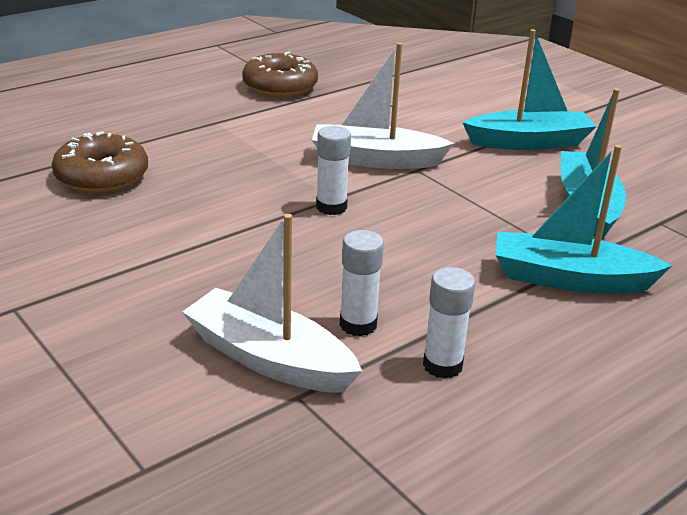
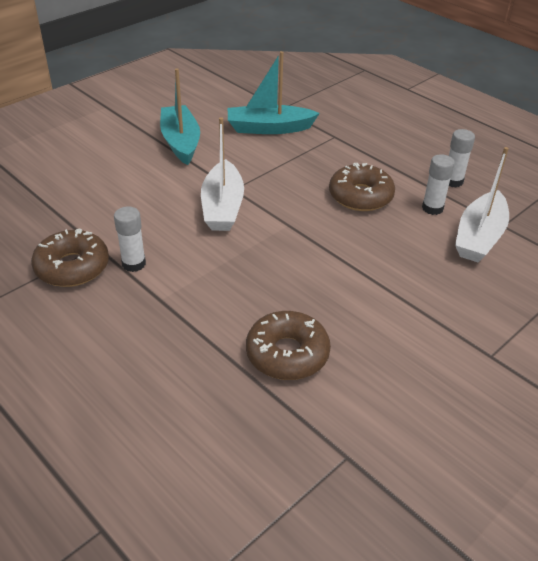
camera: 95 degrees left, 10 degrees up
white glue stick [316,126,351,215] -> white glue stick moved to [114,207,146,272]
turquoise boat [496,145,672,294] -> none
none -> brown donut [329,163,395,211]

